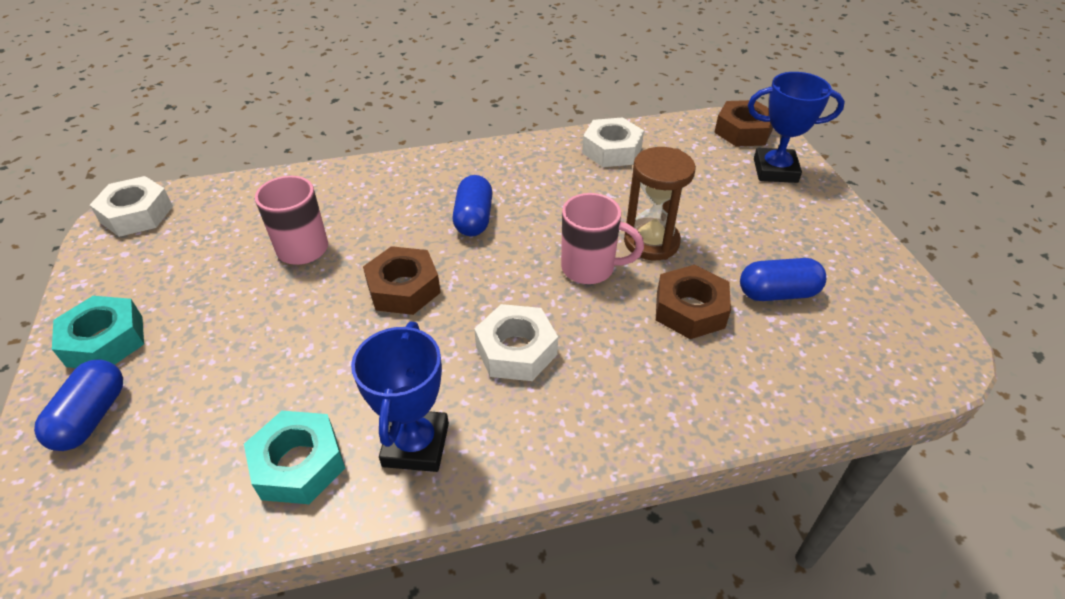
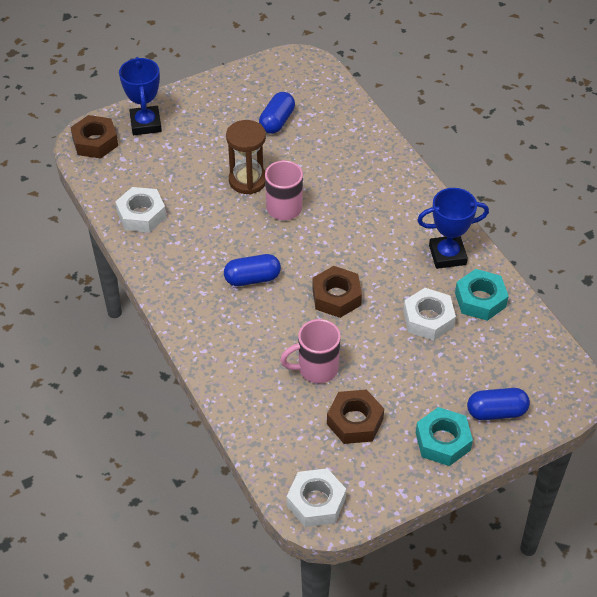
camera: 105 degrees left, 5 degrees up
white nut [474,304,558,381] -> white nut moved to [403,288,456,341]
brown nut [656,265,731,339] -> brown nut moved to [327,390,384,444]
blue capsule [740,258,826,301] -> blue capsule turned 45 degrees clockwise [259,92,295,134]

